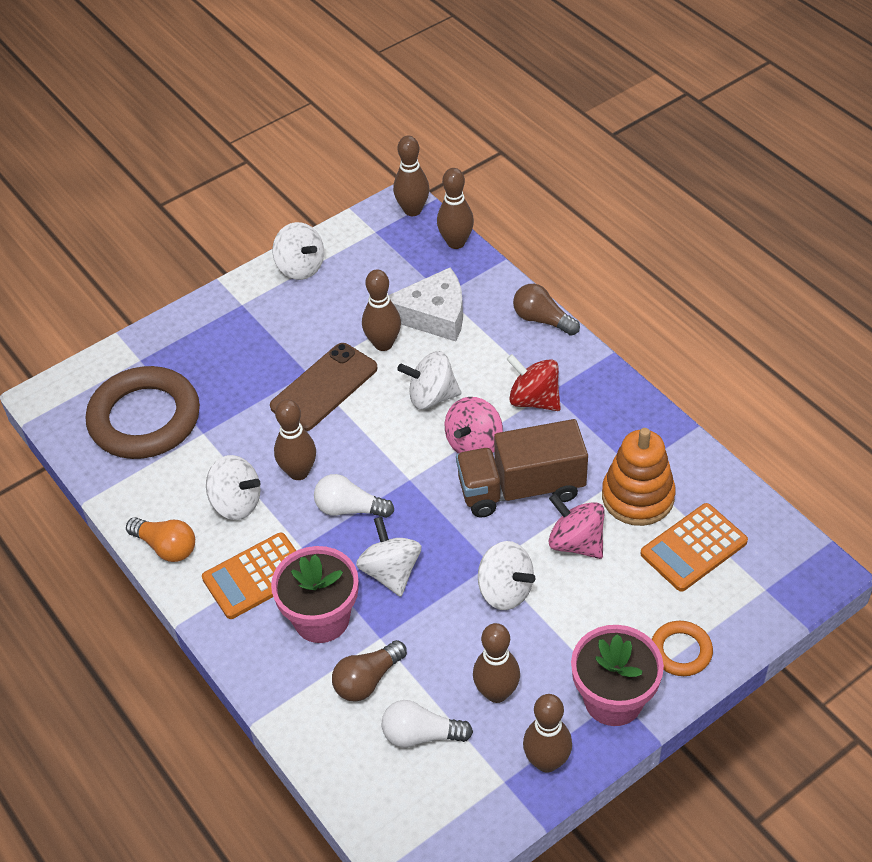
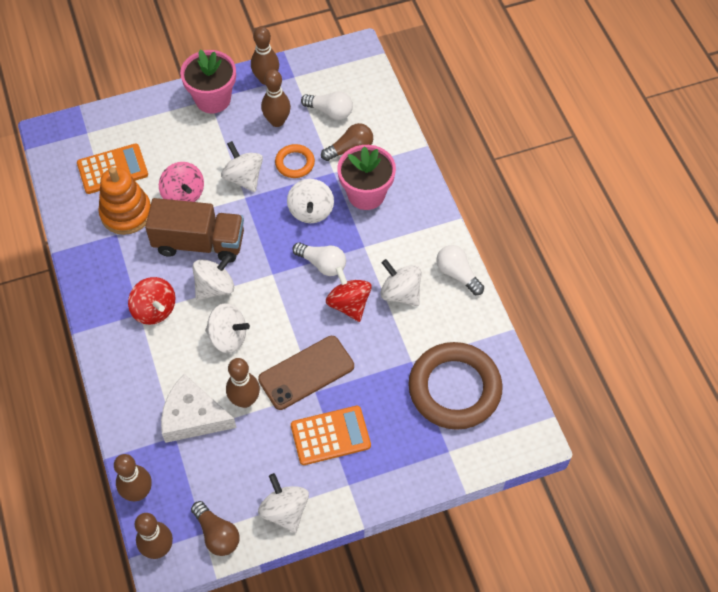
camera: 165 degrees left, 10 degrees up
orange light bulb [126,517,195,562] -> white light bulb [436,245,484,295]
orange calculator [202,533,296,619] -> orange calculator moved to [291,406,371,465]
brown bowling pin [274,399,316,480] -> red spinning top [326,266,372,322]
pink spinning top [445,397,503,454] -> white spinning top [193,254,234,300]
brown light bulb [513,284,580,336] -> brown light bulb moved to [191,501,240,556]
orange ring [652,621,713,676] -> orange ring moved to [275,144,315,178]

